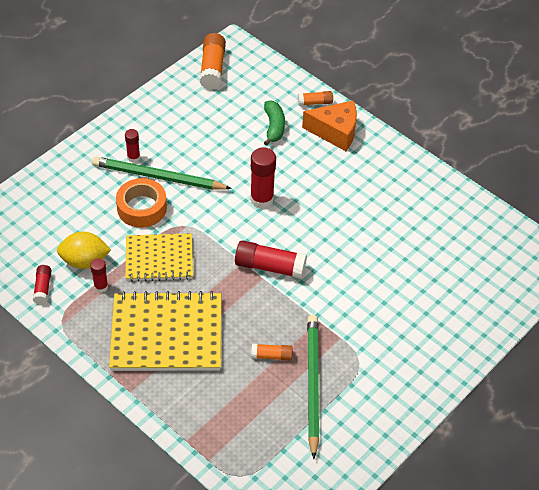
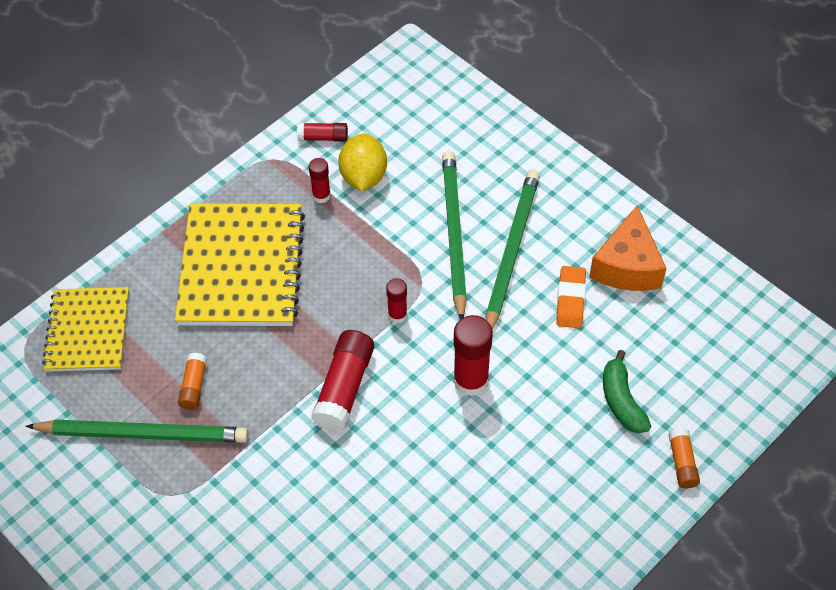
camera: 95 degrees right, 5 degrees up
orange tape [116,178,167,228] -> green pencil [442,151,467,320]
red glue stick [125,129,140,163] -> red glue stick moved to [386,278,407,323]
yellow notebook [126,233,193,282] -> yellow notebook moved to [42,287,129,372]
orange glue stick [200,33,226,90] -> none
green banana [264,101,285,146] -> green banana turned 75 degrees clockwise [603,350,651,433]
orange cheese [302,100,357,151] -> orange cheese moved to [589,205,667,291]
none -> orange eraser [556,266,586,328]

